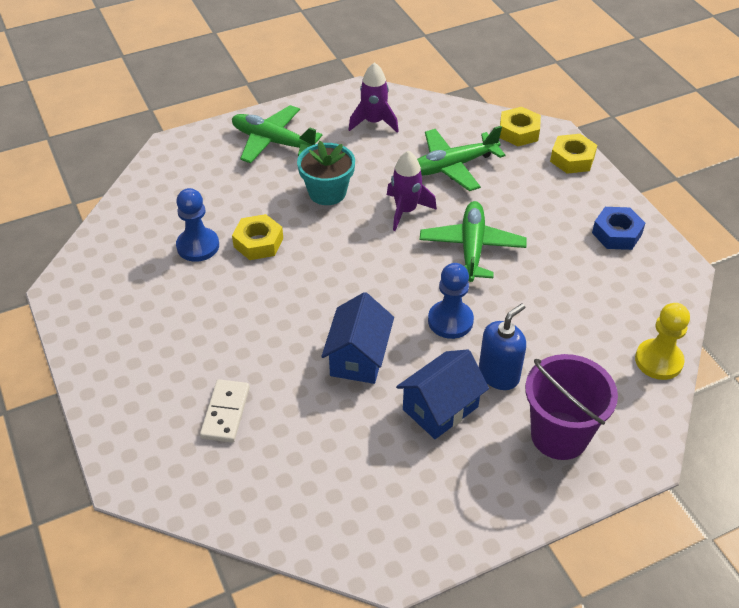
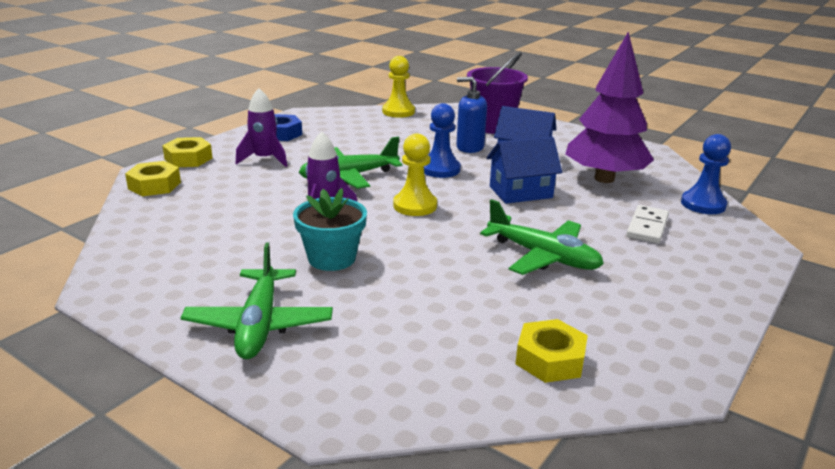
camera: 120 degrees left, 20 degrees down
blue pawn [176,188,219,262] -> blue pawn moved to [681,134,731,214]
white domino [200,379,250,443] -> white domino turned 45 degrees counterclockwise [626,205,669,244]
yellow nut [232,214,283,260] -> yellow nut moved to [515,319,588,383]
purple rocket [349,62,399,133] -> purple rocket moved to [236,88,287,167]
green plane [417,126,505,191] -> green plane moved to [480,199,604,275]
none -> yellow pawn [393,134,437,216]
none -> purple tree [565,32,654,183]

